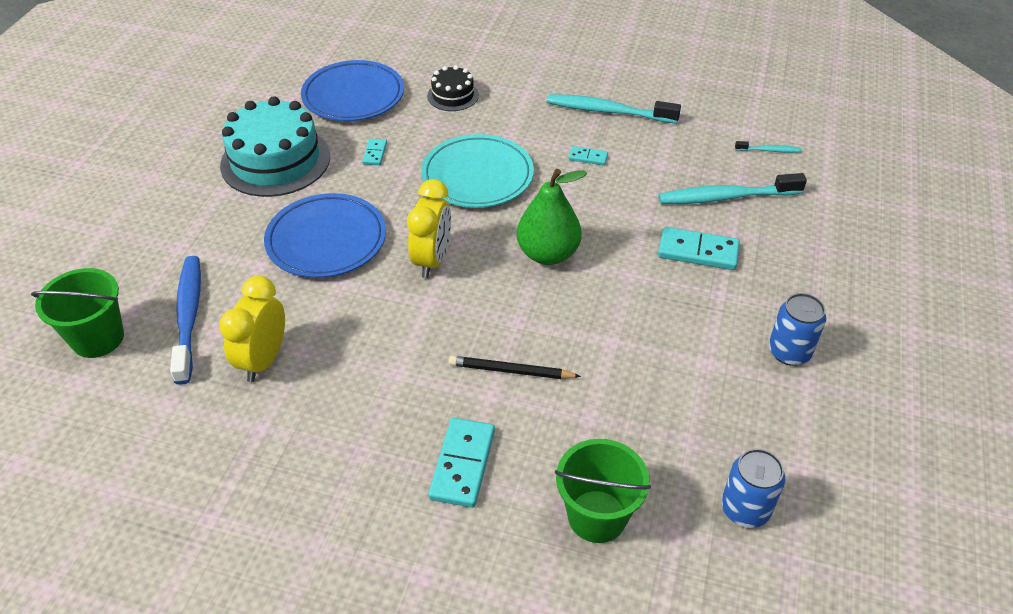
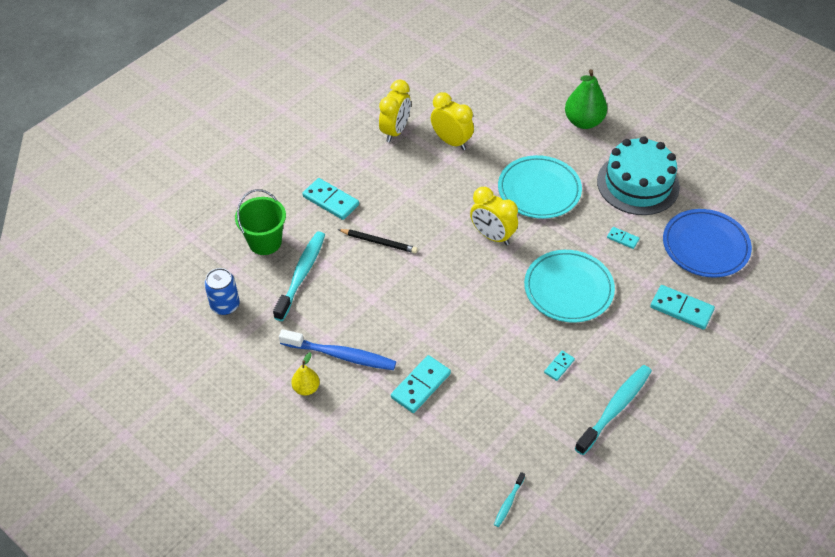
camera: 115 degrees right, 5 degrees up
green bucket [31,268,124,358] -> none
blue toothbrush [170,256,201,385] -> blue toothbrush moved to [279,329,396,370]
blue plate [264,193,386,278] -> turquoise plate [498,155,582,219]
black cake [427,65,479,111] -> turquoise domino [650,285,715,330]
black pencil [448,356,581,379] -> black pencil turned 75 degrees clockwise [338,229,418,253]
green pear [516,169,587,265] -> green pear moved to [565,69,607,129]
turquoise toothbrush [658,173,807,204] -> turquoise toothbrush moved to [273,231,325,321]
blue can [769,293,826,366] -> yellow pear [291,352,320,395]
none -> yellow clock [379,80,411,142]

